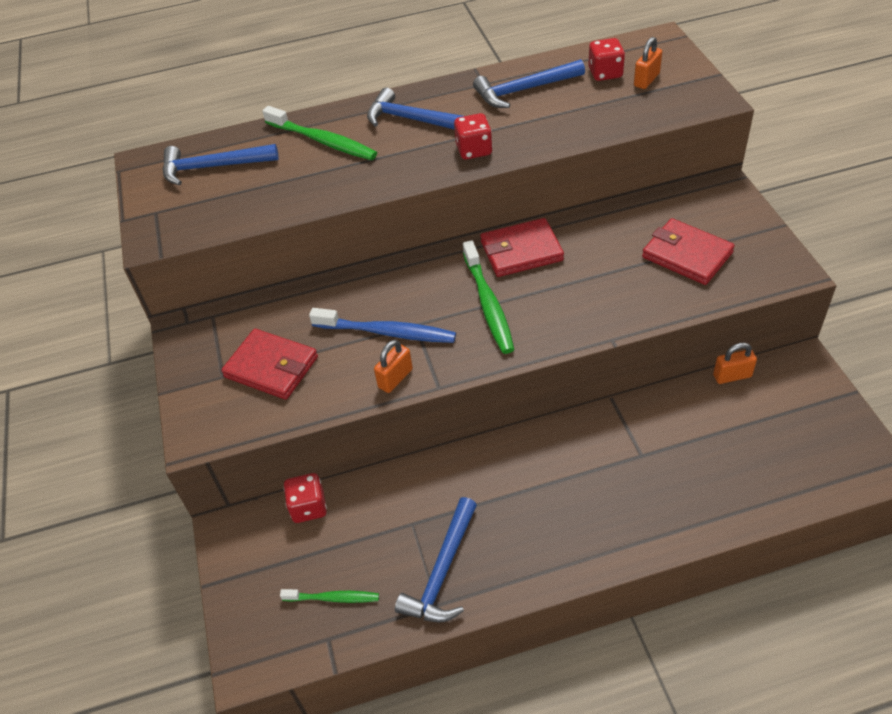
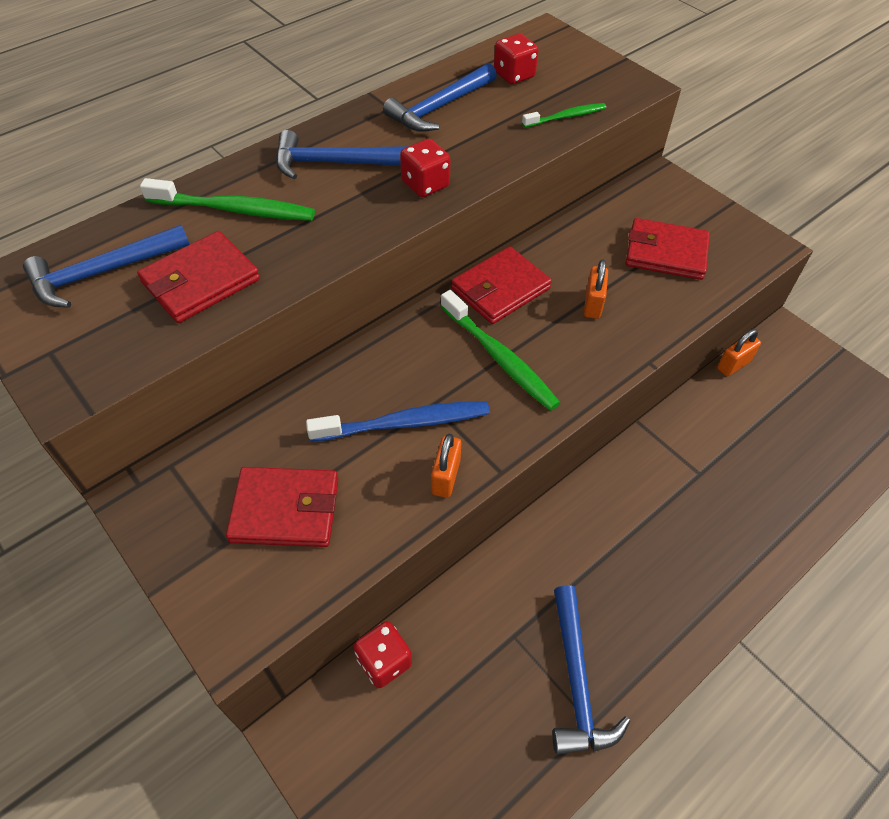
camera: 30 degrees left, 5 degrees up
green toothbrush [280,589,379,603] -> green toothbrush moved to [522,103,606,128]
orange padlock [634,37,662,89] -> orange padlock moved to [584,259,608,319]
none -> red wallet [137,231,260,323]

